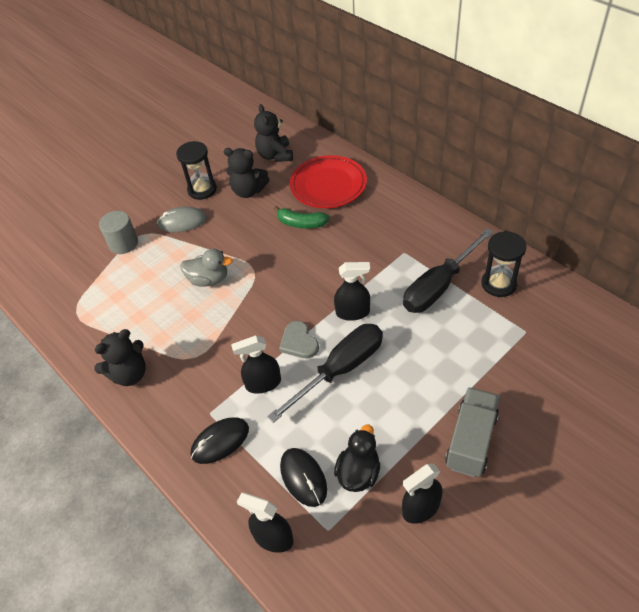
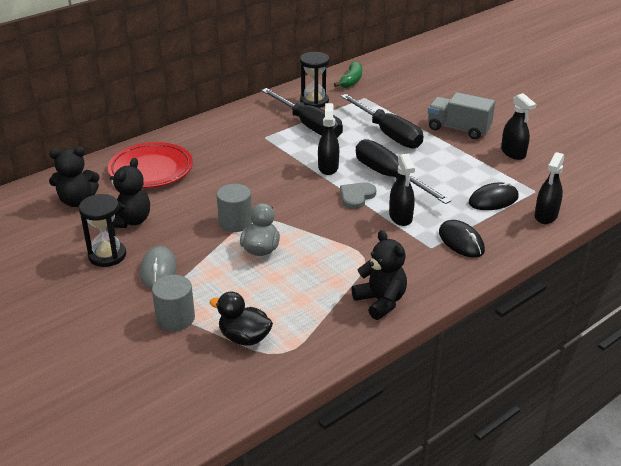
camera: 90 degrees left, 15 degrees down
green banana [273,206,330,229] -> green banana moved to [334,61,362,88]
grey heart [279,321,319,358] -> grey heart turned 150 degrees clockwise [340,182,376,209]
black duck [334,424,380,492] -> black duck moved to [210,292,273,346]
none -> grey cylinder [217,184,252,232]
none -> black screwdriver [341,94,423,149]

